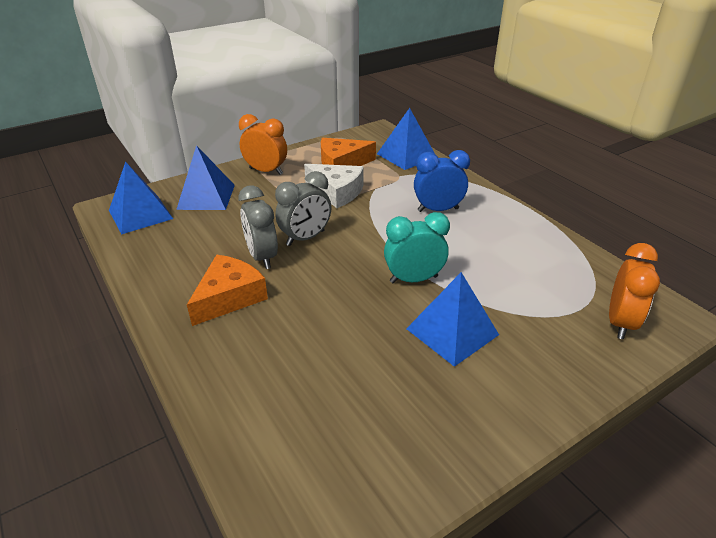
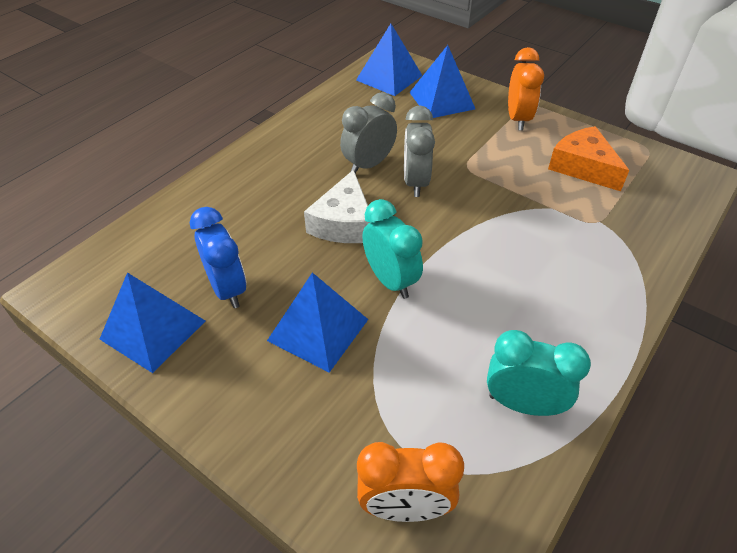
camera: 70 degrees right, 10 degrees up
orange cheese [187,255,268,326] -> none
grey clock [275,171,331,246] -> grey clock turned 60 degrees clockwise [404,105,435,197]
white cheese [304,164,364,208] -> white cheese moved to [304,170,370,243]
blue pyramid [377,108,435,170] -> blue pyramid moved to [100,273,205,373]
blue clock [414,150,470,212] -> blue clock moved to [190,207,247,308]
none -> turquoise clock [487,330,591,416]

